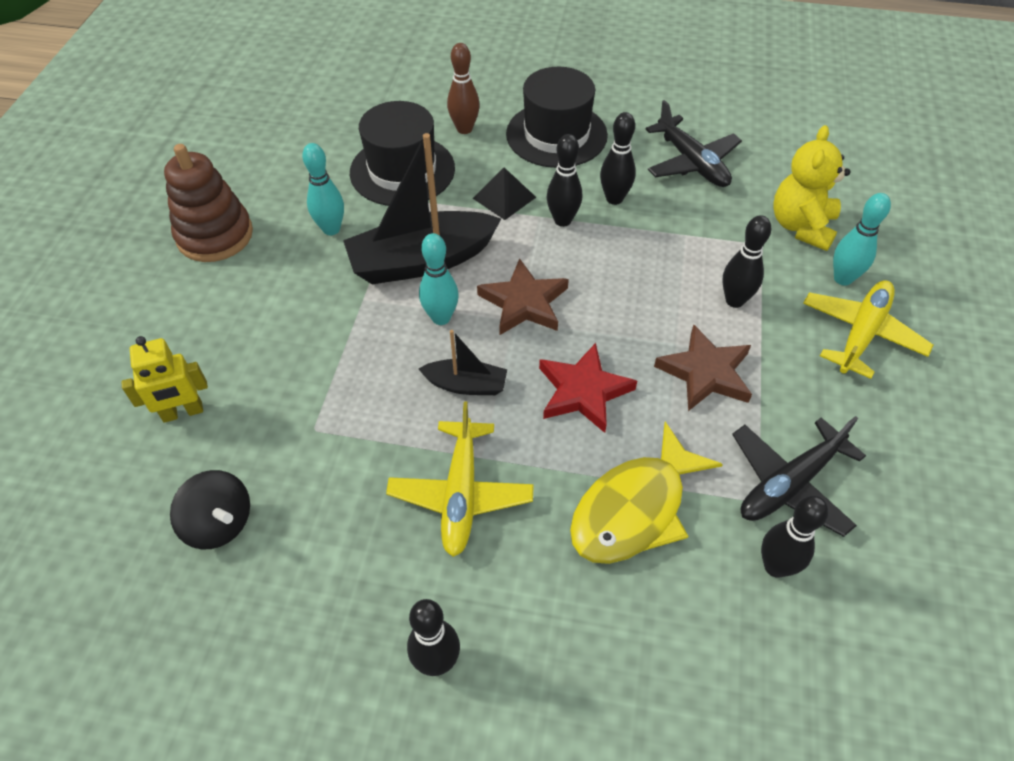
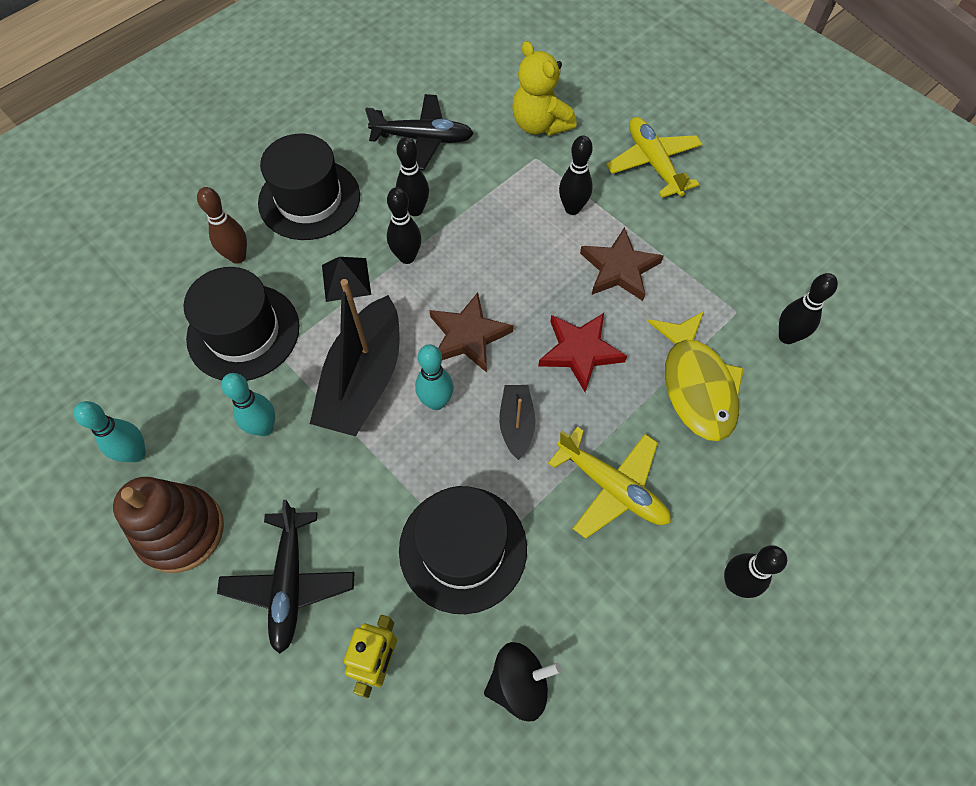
camera: 55 degrees left, 10 degrees up
black boat [419,330,507,395] -> black boat turned 45 degrees counterclockwise [499,385,536,460]
black plane [732,416,866,537] -> black plane moved to [217,500,354,654]
turquoise bowling pin [833,193,891,285] -> turquoise bowling pin moved to [74,401,146,462]
none -> black hat [399,486,527,614]

